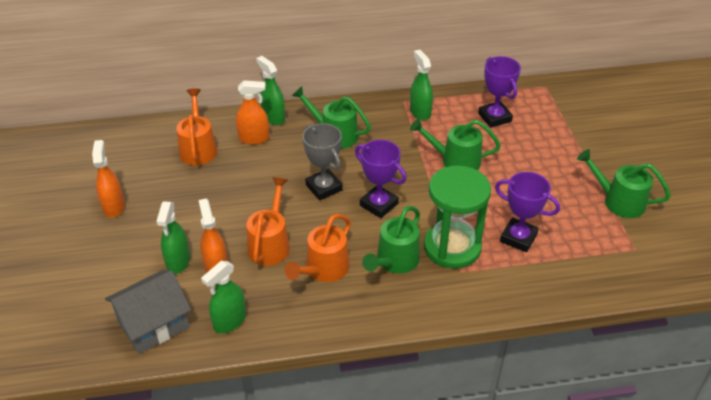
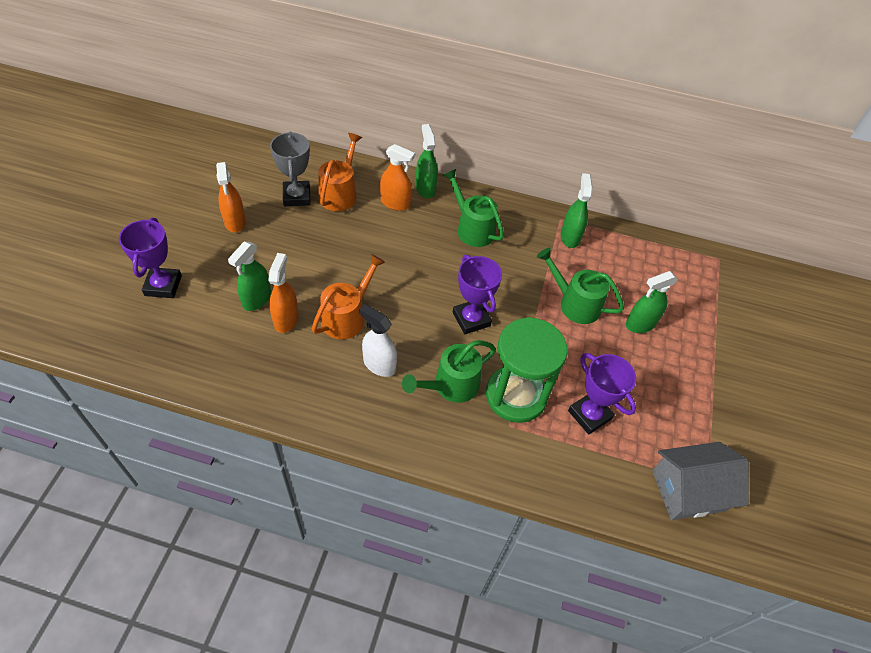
camera: 20 degrees right, 10 degrees up
orange spray bottle [92,140,125,218] -> orange spray bottle turned 150 degrees clockwise [216,162,246,232]
grey house [105,270,191,354] -> grey house moved to [652,442,749,520]
green spray bottle [201,261,246,334] -> green spray bottle moved to [626,271,678,333]
orange watering can [285,214,351,282] -> white spray bottle [359,304,397,377]
grey trophy [302,123,343,201] -> grey trophy moved to [270,131,311,206]
purple trophy [478,56,521,128] -> purple trophy moved to [119,218,182,298]
green watering can [577,149,671,218] -> none

